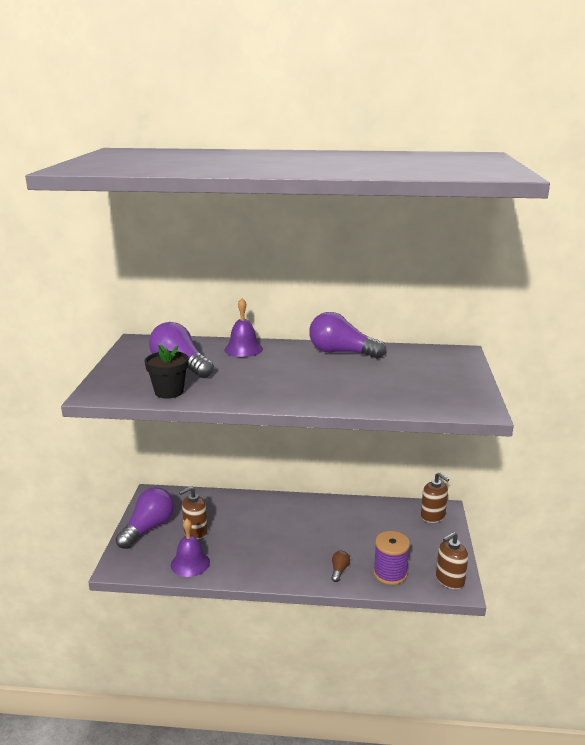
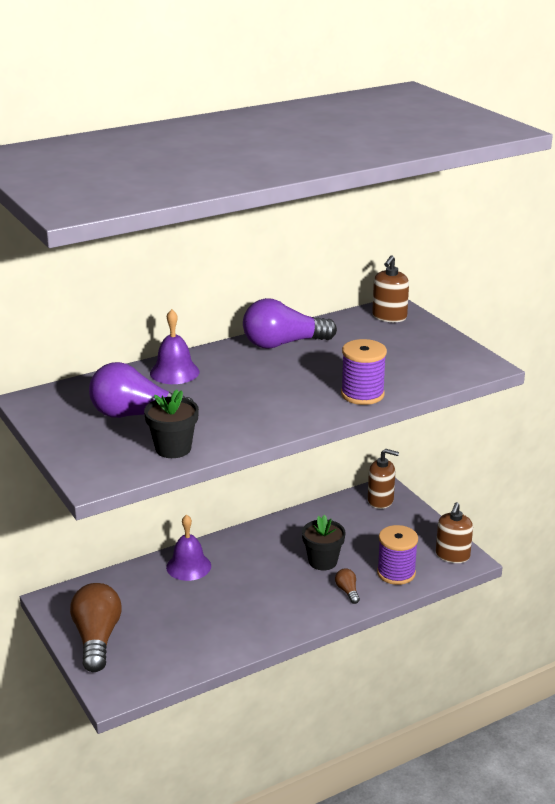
camera: 35 degrees left, 5 degrees up
purple light bulb [116,487,174,549] -> brown light bulb [70,583,122,672]
purple bell [171,519,210,577] -> purple bell moved to [166,514,211,581]
brown soap dispenser [179,486,208,539] -> brown soap dispenser moved to [372,255,409,322]
none -> black flower pot [302,515,346,570]
none -> purple spool [341,339,387,405]

